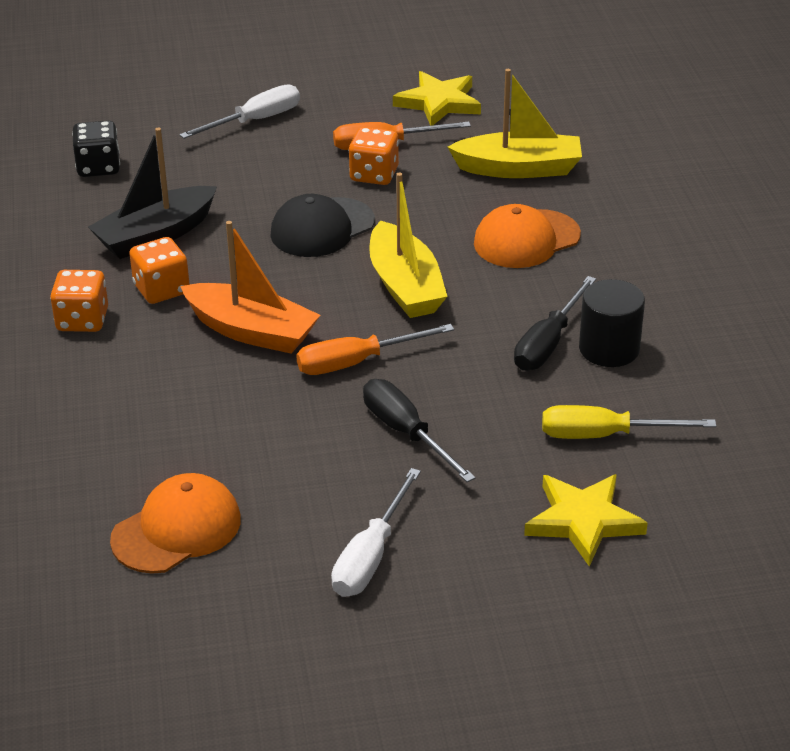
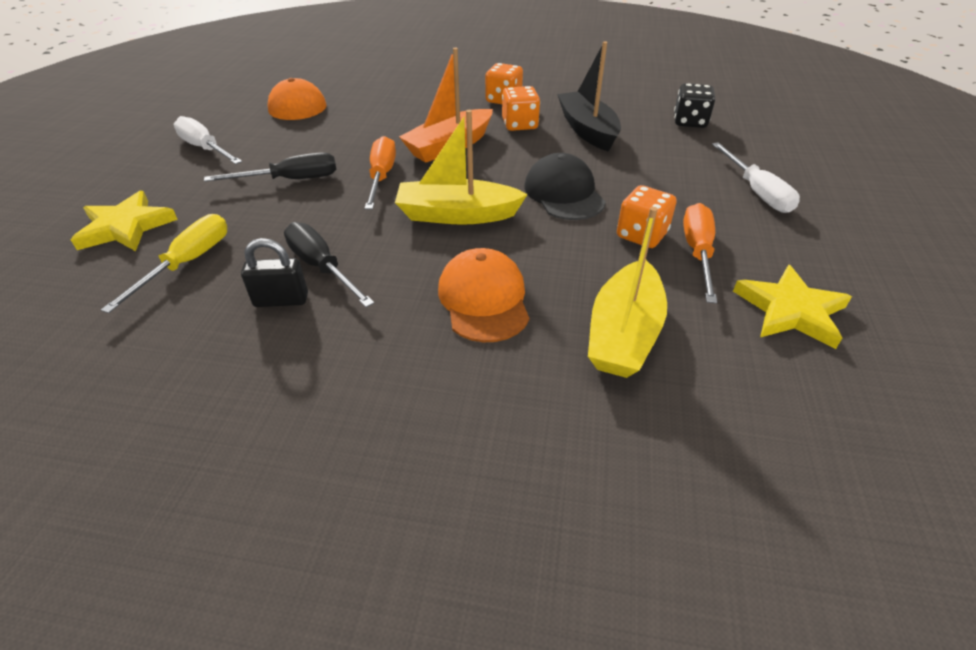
camera: 110 degrees right, 5 degrees up
black cylinder [579,279,645,367] -> black padlock [241,238,308,307]

